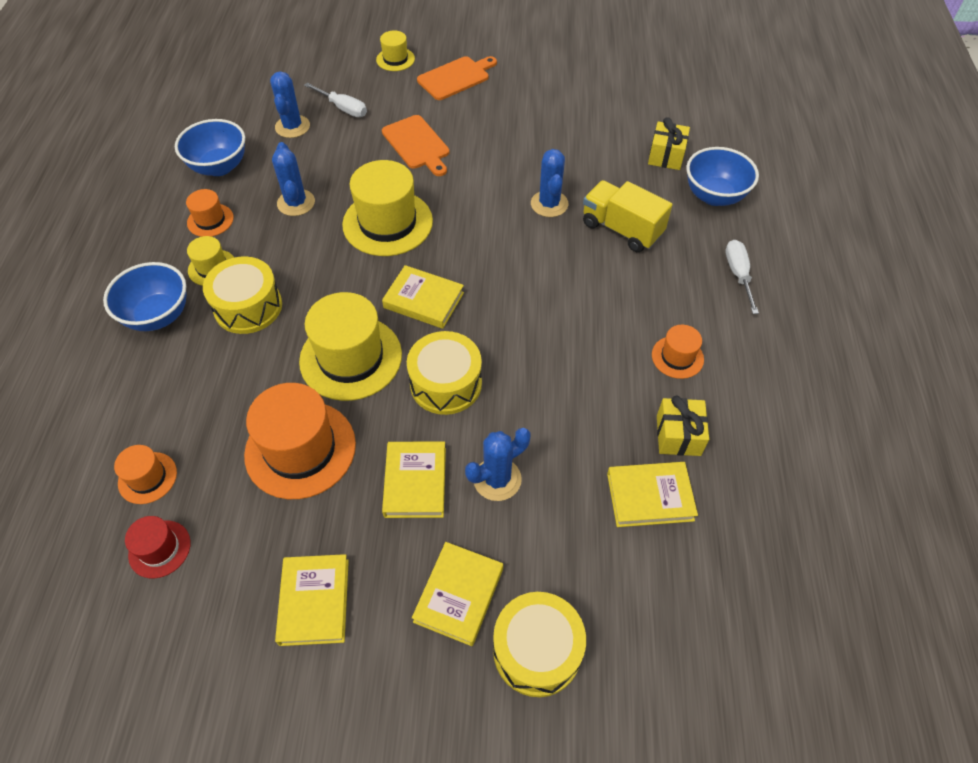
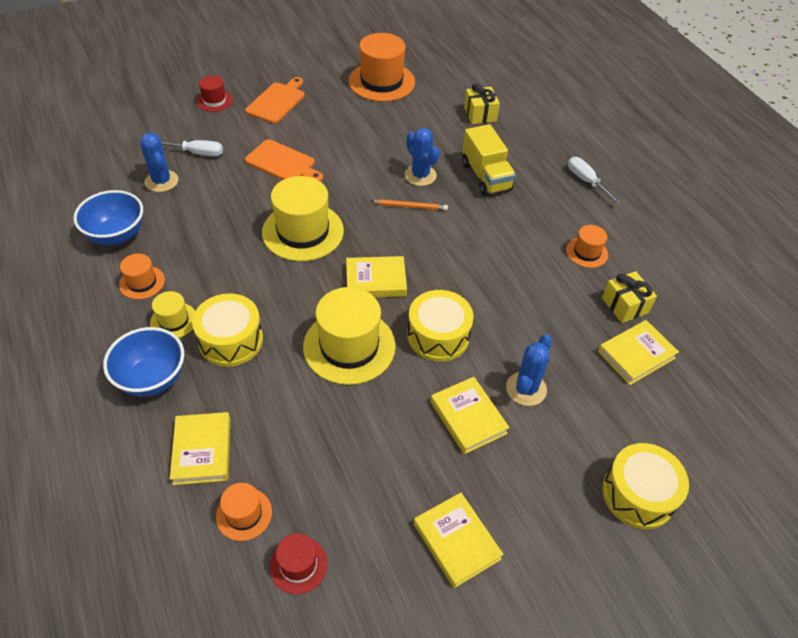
camera: 30 degrees left, 5 degrees down
orange hat [244,383,356,499] -> orange hat moved to [348,33,415,102]
blue cactus [272,142,315,216] -> none
yellow hat [376,30,415,71] -> red hat [197,76,233,112]
yellow book [412,542,503,646] -> yellow book moved to [170,412,231,485]
yellow truck [583,180,672,252] -> yellow truck turned 120 degrees counterclockwise [462,124,516,196]
blue bowl [686,147,759,206] -> none
none -> orange pencil [370,199,448,211]

